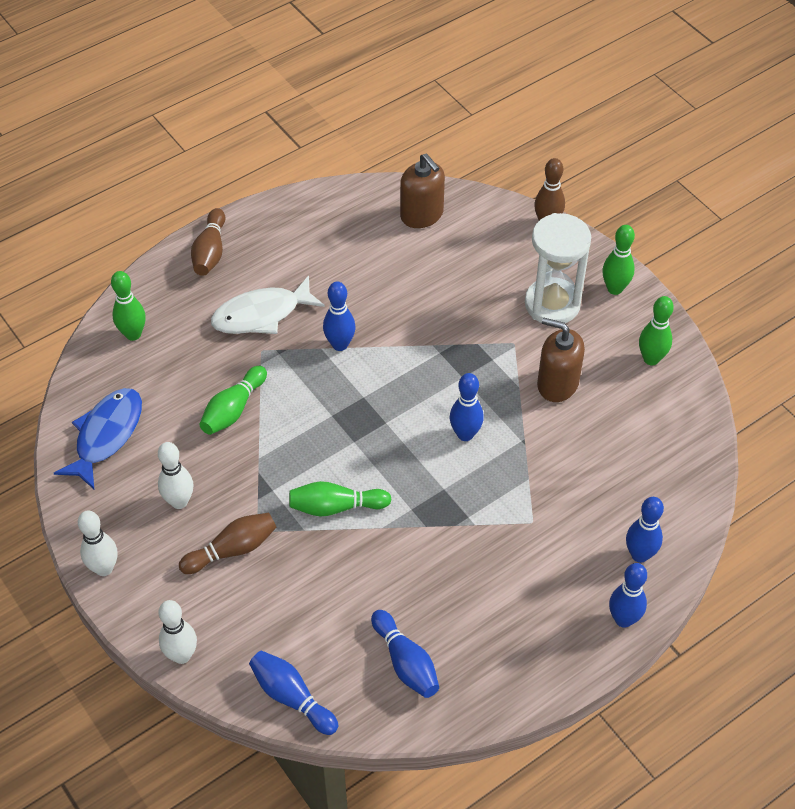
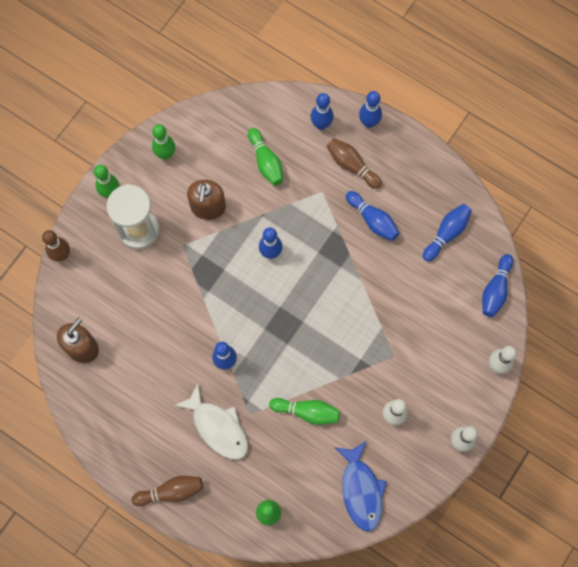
camera: 110 degrees left, 20 degrees up
blue fish [54,388,142,489] -> blue fish turned 105 degrees counterclockwise [334,441,387,531]
brown bowling pin [179,512,277,574] -> brown bowling pin moved to [327,138,382,189]
green bowling pin [289,481,392,517] -> green bowling pin moved to [248,128,283,186]
none -> blue bowling pin [346,191,399,241]

